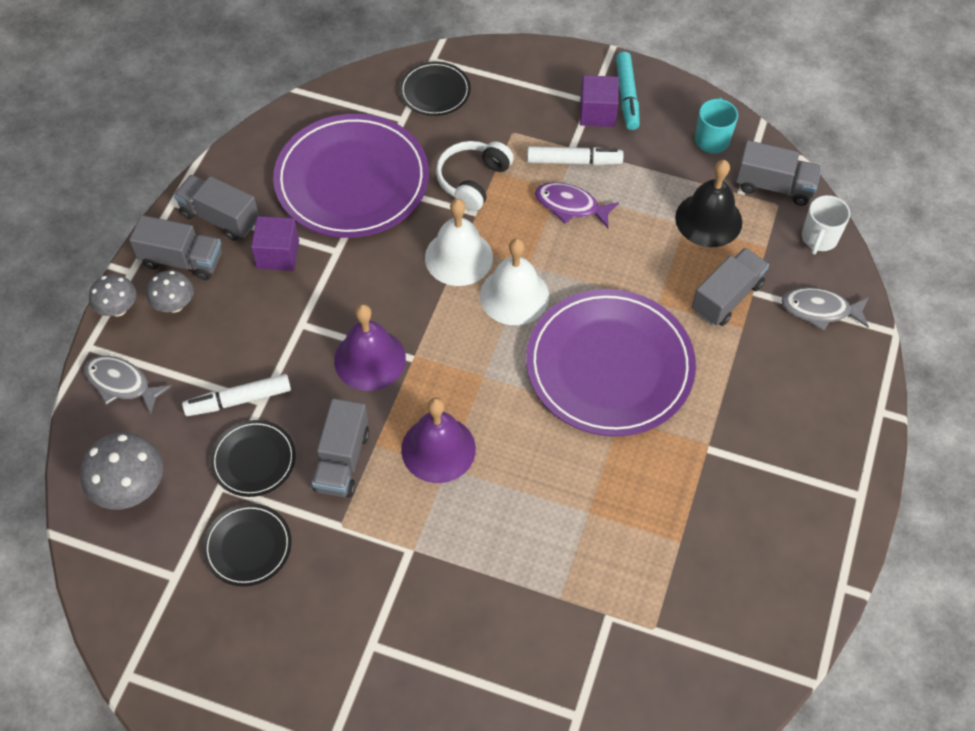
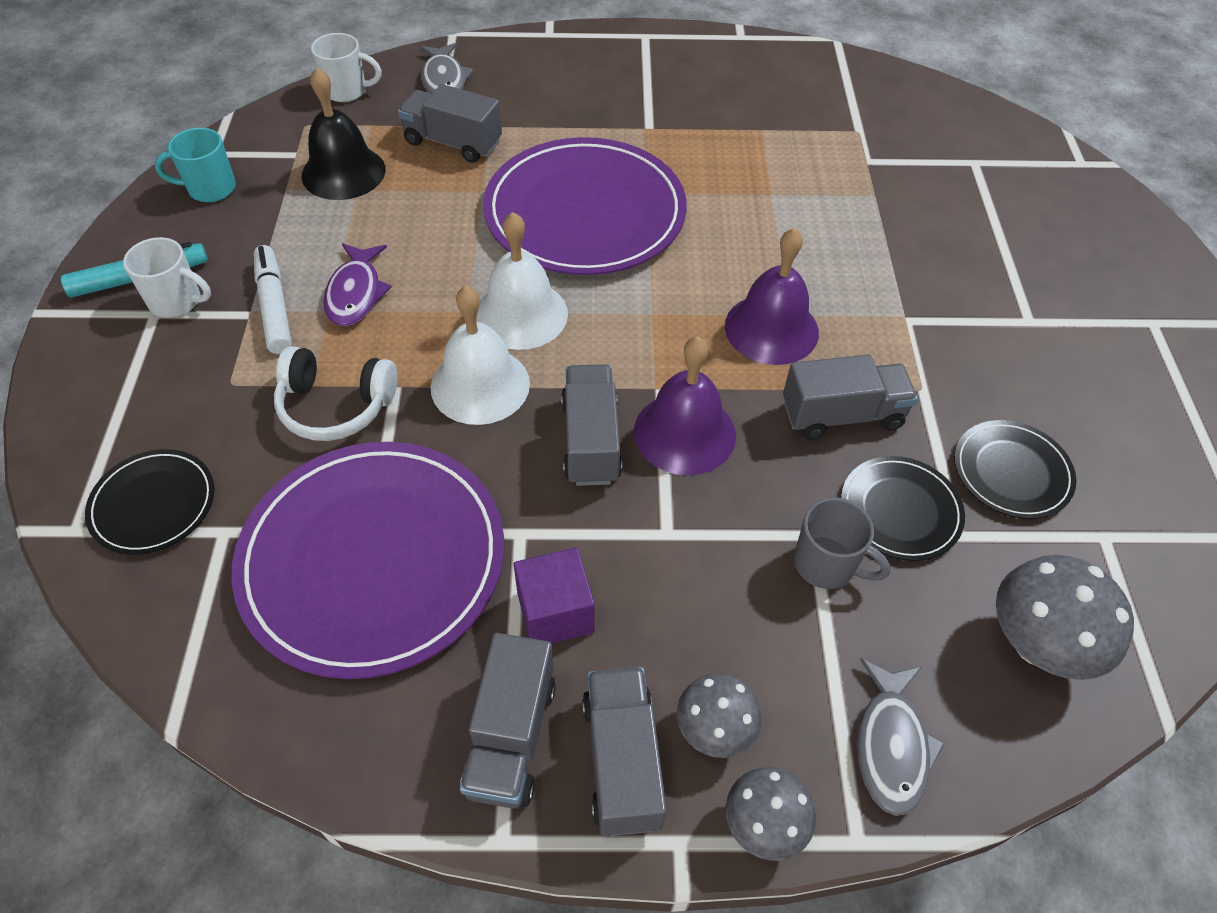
camera: 110 degrees left, 5 degrees down
white marker [182,374,291,416] -> grey mug [794,498,890,589]
purple cube [580,75,619,127] -> white mug [123,237,211,318]
grey truck [736,140,821,206] -> grey truck moved to [561,364,622,486]

